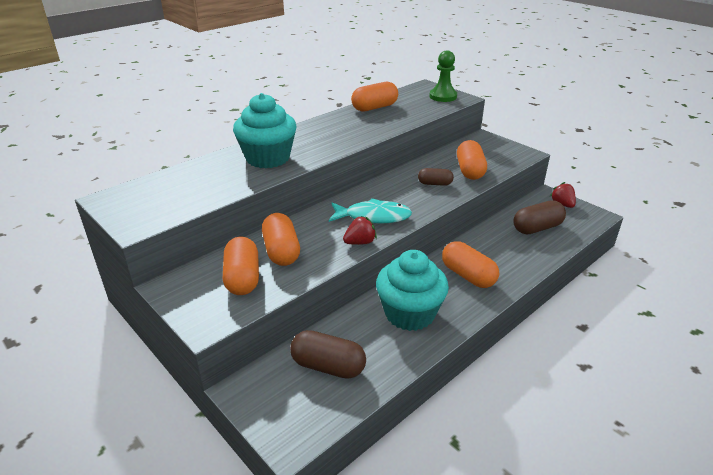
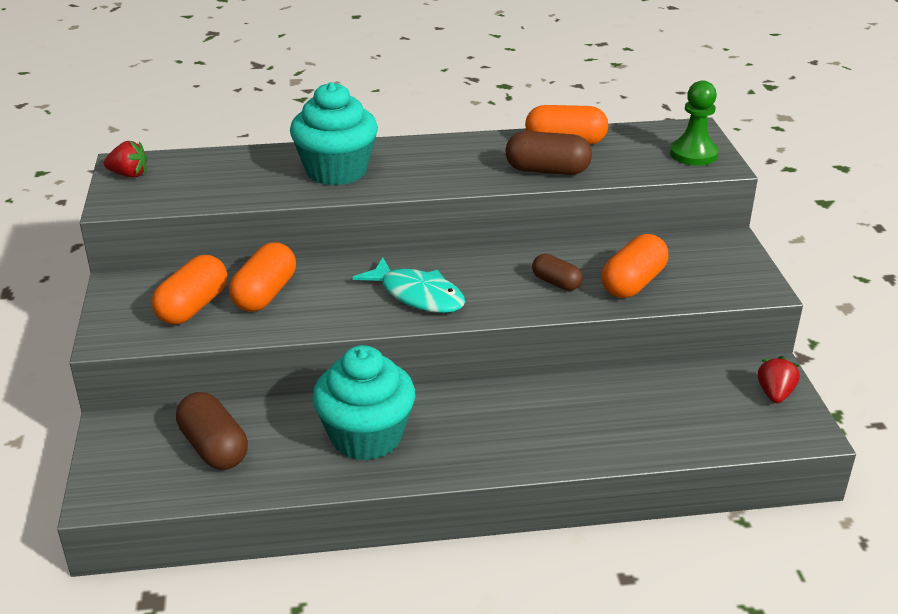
camera: 35 degrees right, 0 degrees up
red strawberry [343,216,377,245] -> red strawberry moved to [104,141,148,178]
orange capsule [442,241,499,288] -> none
brown capsule [513,200,566,234] -> brown capsule moved to [506,131,592,175]

